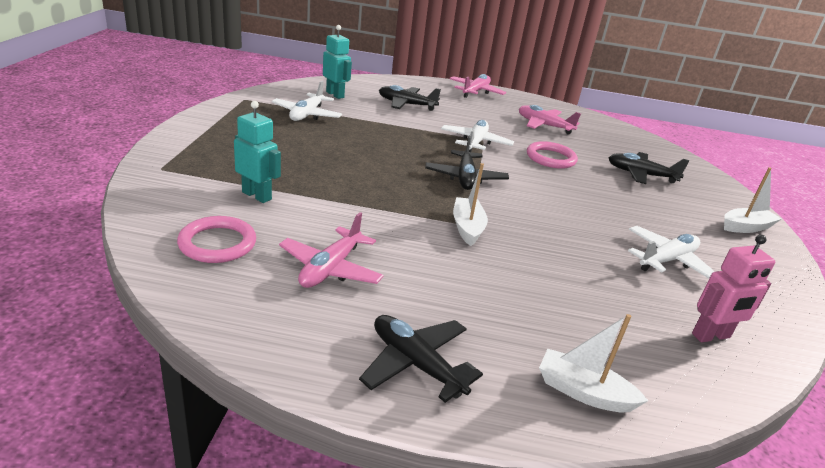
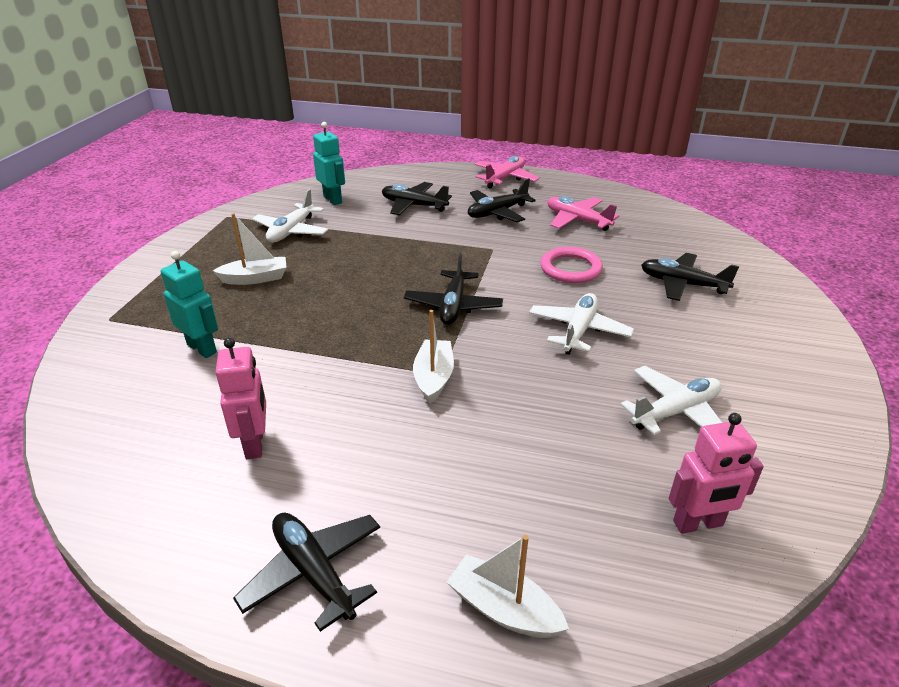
camera: 10 degrees right, 5 degrees up
pink ring [177,216,256,263] -> none
pink plane [279,212,384,288] -> pink robot [215,338,266,459]
white plane [441,120,514,152] -> white plane moved to [529,293,634,355]
white boat [724,167,781,233] -> white boat moved to [213,213,286,285]
none -> black plane [468,178,536,222]

